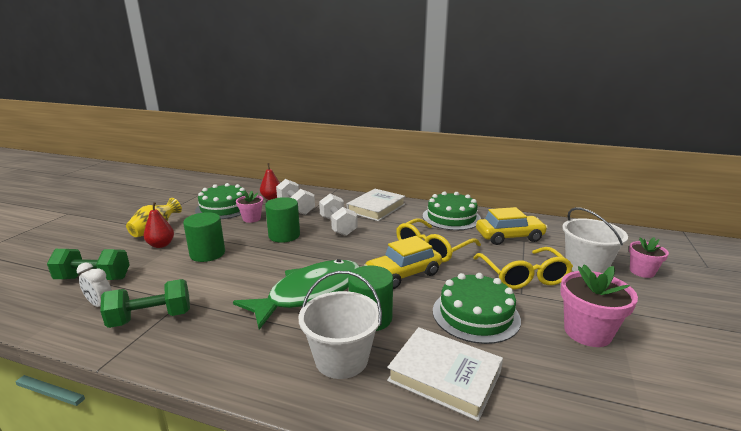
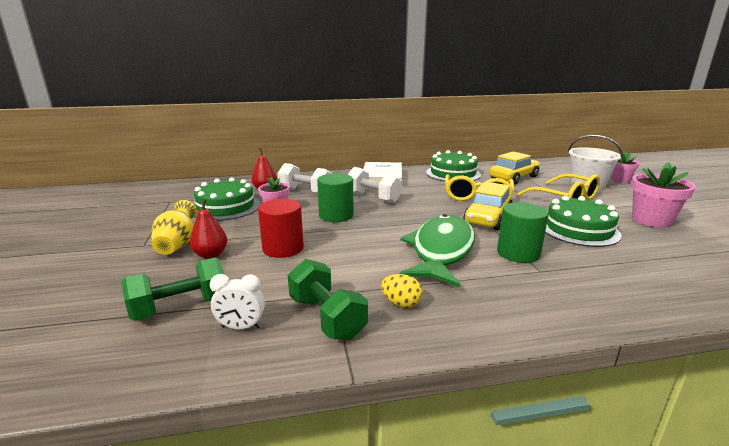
camera: 30 degrees left, 0 degrees up
green dumbbell [100,279,190,328] -> green dumbbell turned 75 degrees counterclockwise [288,259,368,340]
green cylinder [183,212,225,262] -> red cylinder [258,199,304,258]
white bucket [299,271,382,379] -> none
white book [387,327,503,421] -> none
none -> yellow egg [381,274,423,308]

